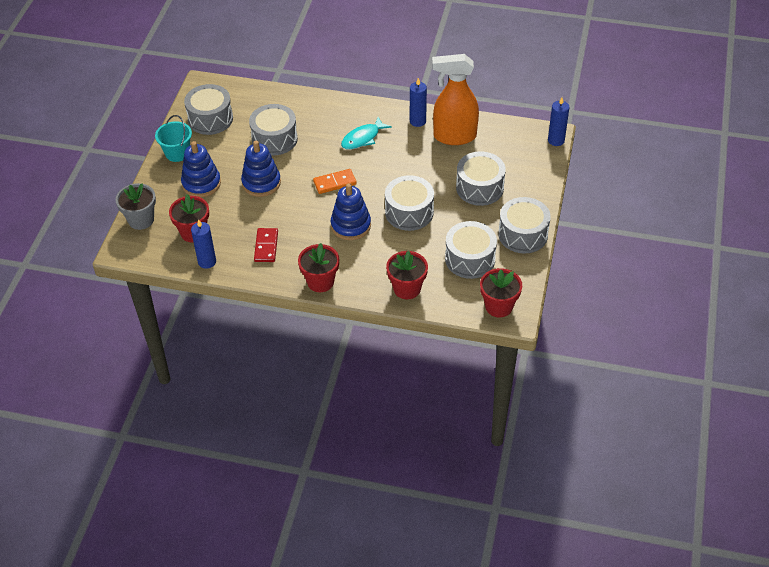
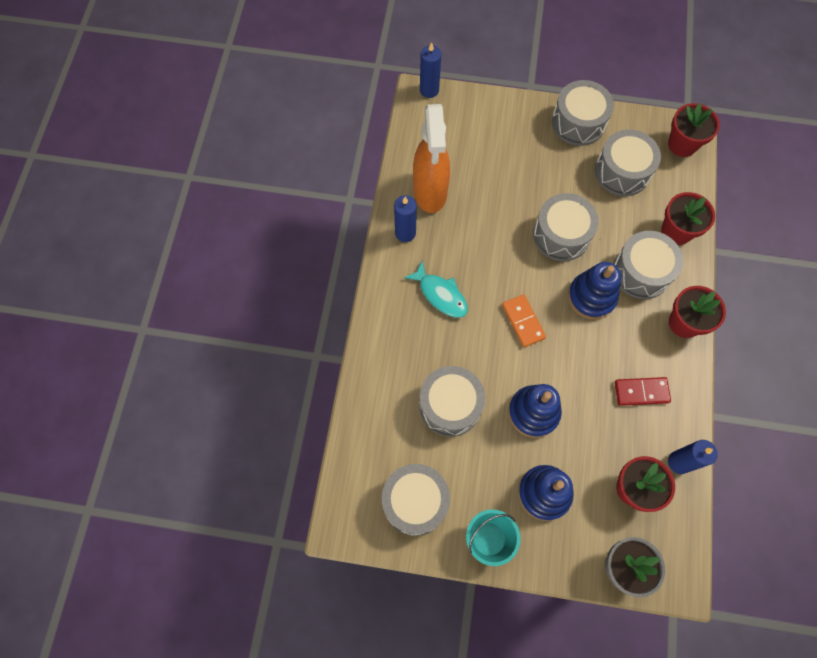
camera: 95 degrees left, 20 degrees up
grey drum [456,151,506,206] -> grey drum moved to [613,231,683,299]

